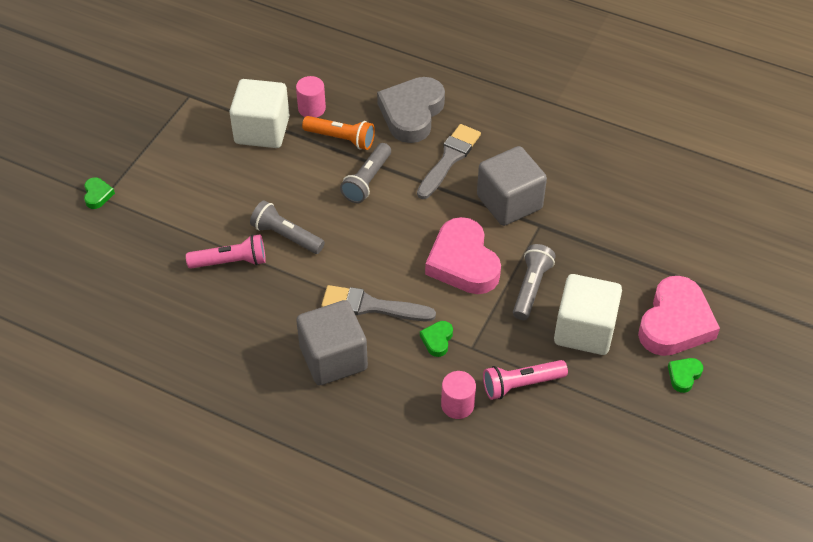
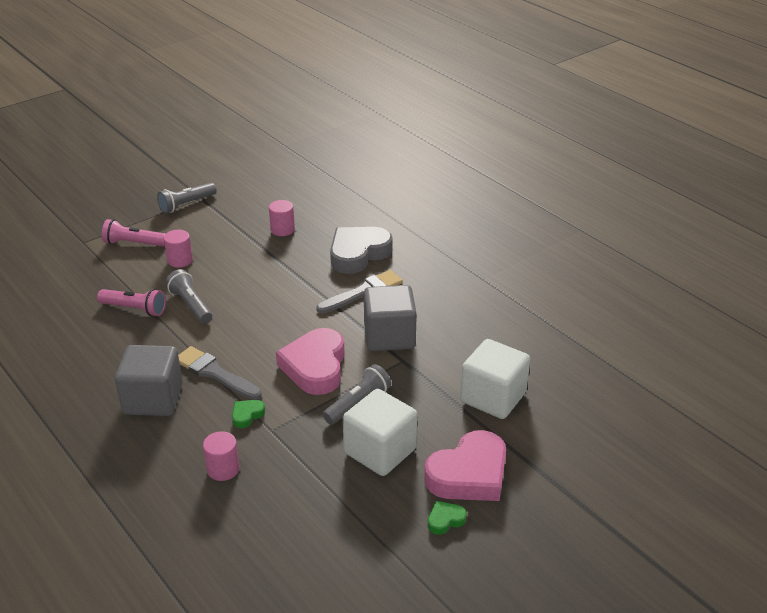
camera: 25 degrees right, 15 degrees down
green heart [84,177,115,209] -> none
white cube [229,79,290,148] -> white cube moved to [460,339,530,419]
orange flashlight [302,116,375,150] -> none
grey flashlight [340,143,391,203] -> grey flashlight moved to [157,183,217,213]
pink flashlight [483,360,568,400] -> pink flashlight moved to [102,219,165,246]
none -> pink cylinder [164,230,193,268]

